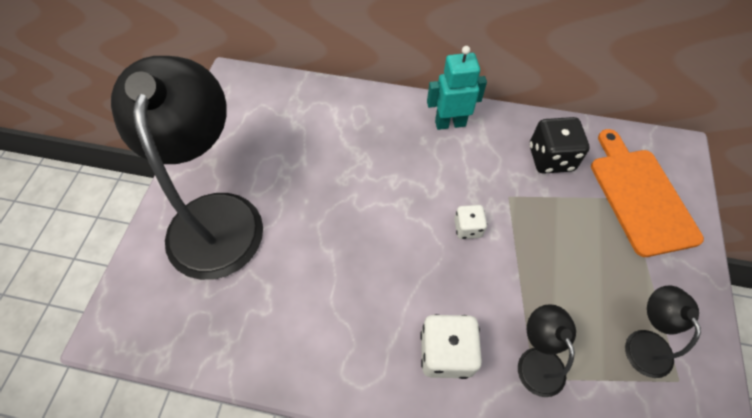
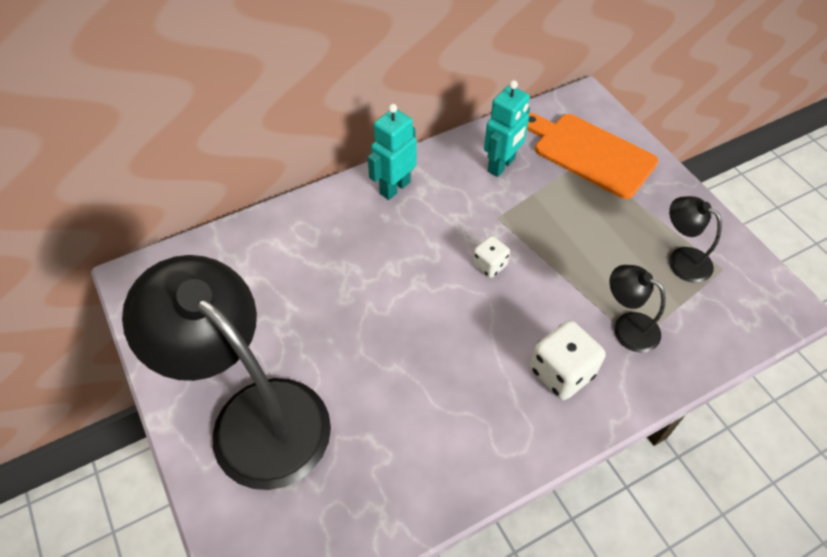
camera: 40 degrees left, 5 degrees down
black dice [530,117,589,174] -> turquoise robot [484,80,530,177]

